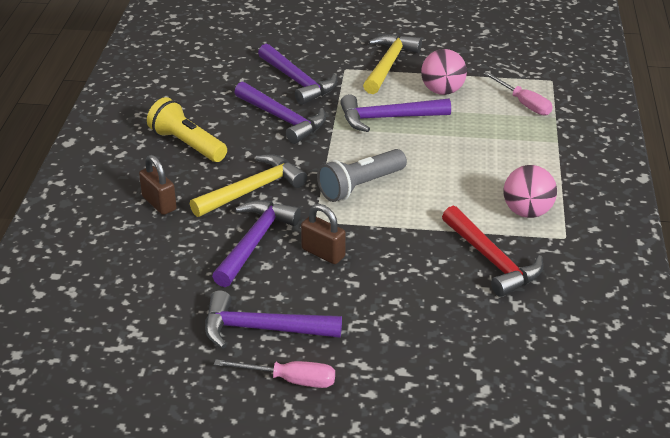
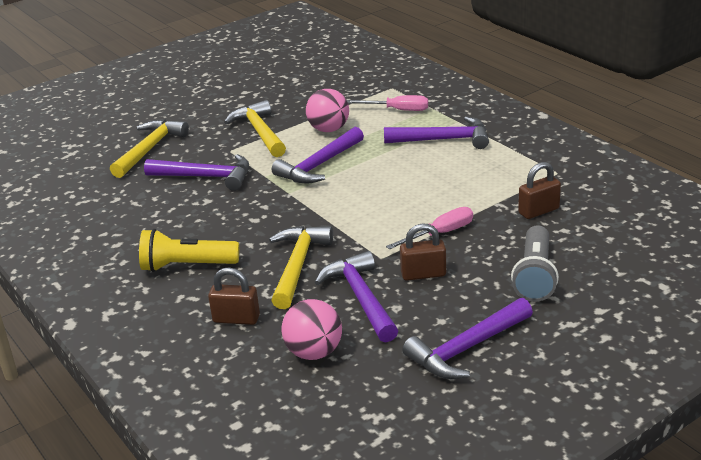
camera: 40 degrees left, 5 degrees down
pink screwdriver [214,359,335,388] -> pink screwdriver moved to [386,207,473,250]
purple hammer [234,82,326,144] -> purple hammer moved to [384,116,489,149]
grey flashlight [317,149,407,202] -> grey flashlight moved to [511,225,559,302]
red hammer [442,206,543,297] -> brown padlock [518,162,561,219]
pink ball [504,165,557,218] -> pink ball moved to [281,299,342,360]
none -> yellow hammer [110,119,189,178]

